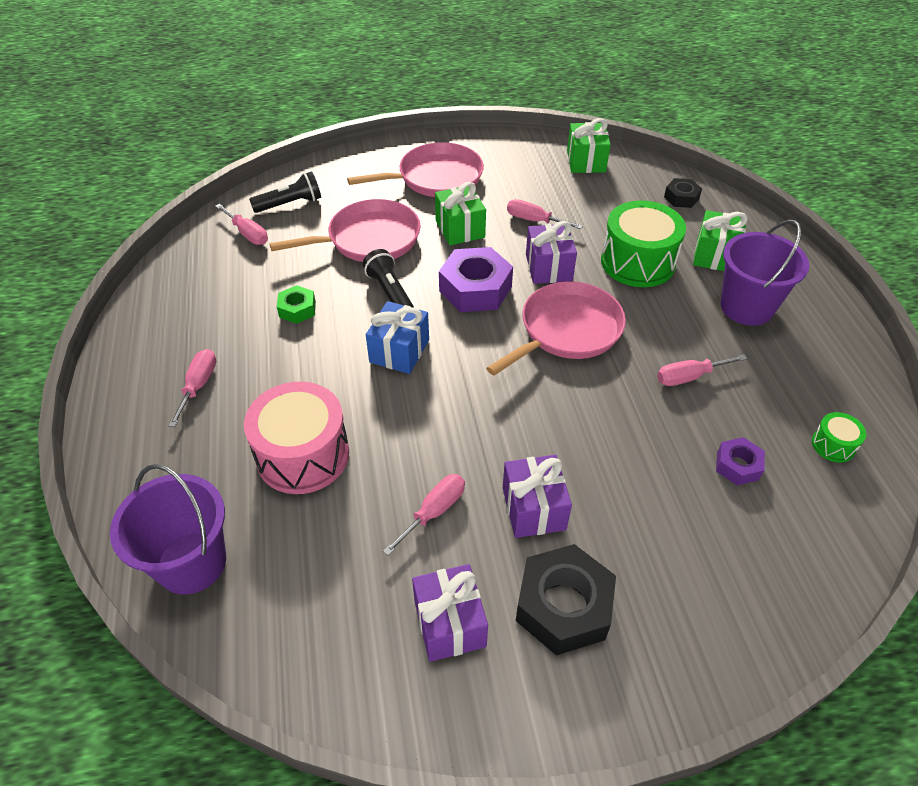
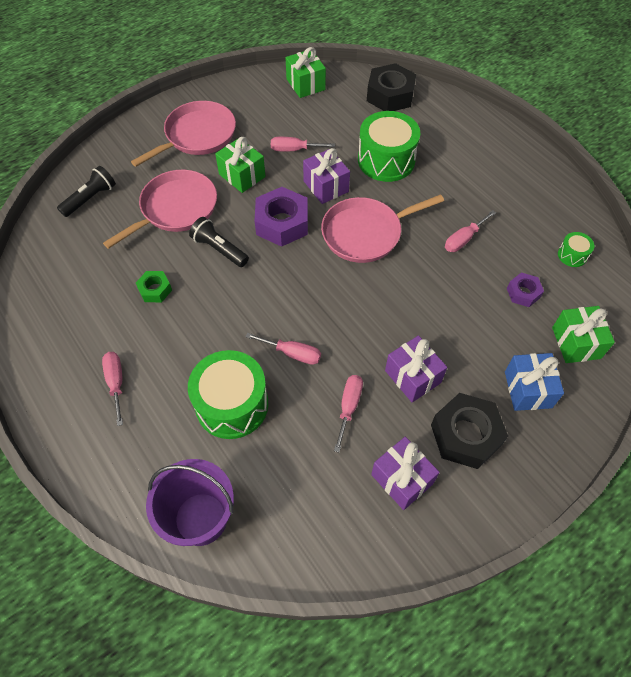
camera: 25 degrees left, 10 degrees up
pink screwdriver [215,204,268,245] -> pink screwdriver moved to [245,333,321,365]
pink drum [244,382,349,494] -> green drum [188,350,268,439]
blue gift [366,301,429,374] -> blue gift moved to [505,353,564,411]
pink pan [486,281,626,375] -> pink pan turned 135 degrees counterclockwise [321,194,444,263]
black nut [664,178,702,208] -> black nut [367,63,416,111], size x1.86
green gift [693,210,748,271] -> green gift moved to [552,306,615,363]
purple bucket [720,220,809,326] -> none

